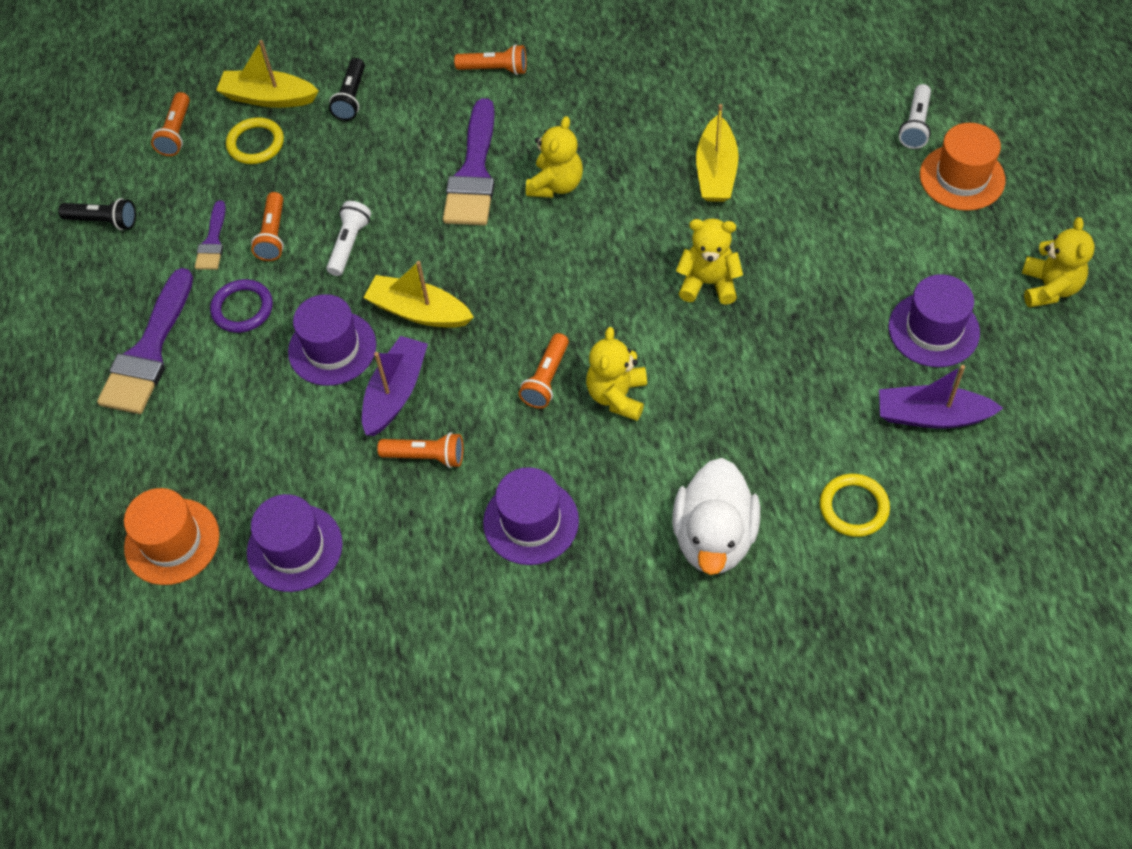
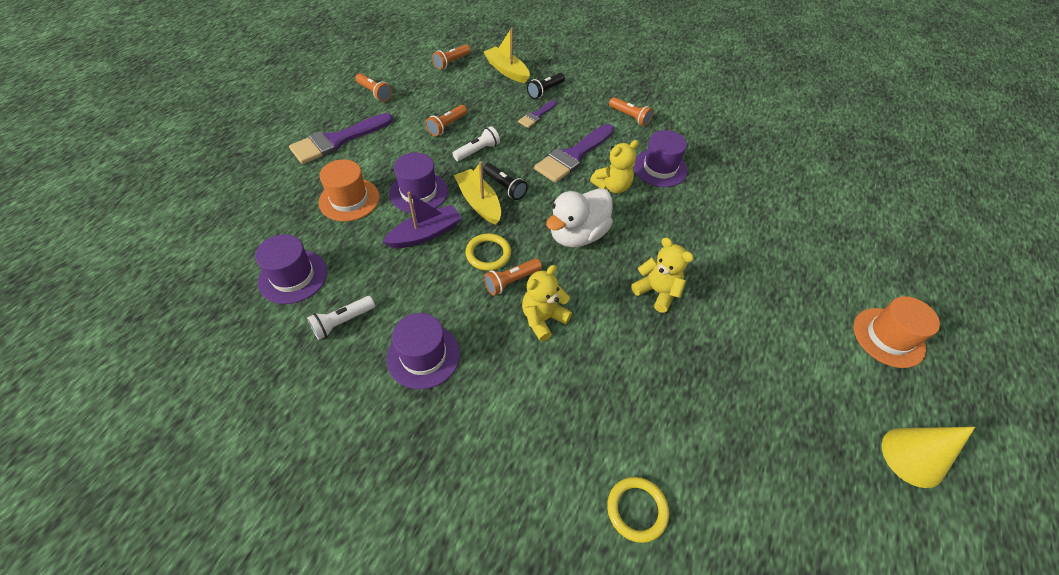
camera: 30 degrees right, 5 degrees down
black flashlight [58,198,136,230] -> black flashlight moved to [483,163,528,200]
orange hat [124,488,220,585] -> orange hat moved to [318,159,379,222]
purple brush [195,201,226,270] -> purple brush moved to [518,100,557,128]
purple ring [210,279,273,333] -> none
yellow ring [226,117,284,164] -> yellow ring moved to [465,233,511,271]
orange flashlight [377,433,463,468] -> orange flashlight moved to [355,73,392,102]
white duck [672,458,760,575] -> white duck moved to [546,188,613,247]
yellow boat [696,104,739,202] -> none
purple boat [879,365,1003,429] -> none
purple hat [888,274,980,367] -> purple hat moved to [633,130,688,187]
white flashlight [899,84,931,149] -> white flashlight moved to [307,296,375,340]
yellow teddy bear [1022,217,1095,308] -> yellow cone [882,427,975,488]

